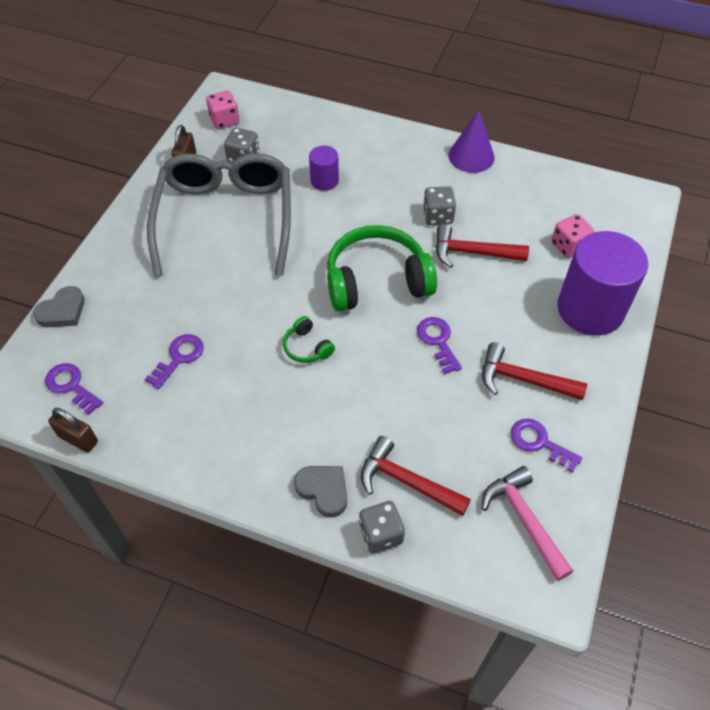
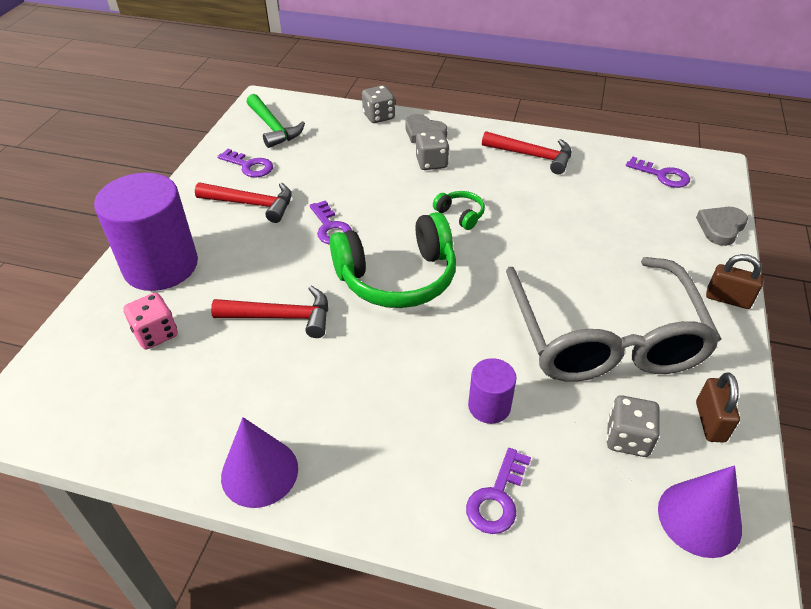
camera: 175 degrees right, 10 degrees down
brown padlock [48,408,98,453] -> brown padlock moved to [706,254,763,309]
purple key [145,334,204,389] -> purple key moved to [466,448,531,534]
pink dice [206,91,239,129] -> purple cone [658,465,742,558]
red hammer [361,436,471,516] -> red hammer moved to [482,131,571,174]
grey dice [423,186,456,225] -> grey dice moved to [416,130,449,170]
pink hammer [482,466,573,581] -> green hammer [247,94,305,148]

